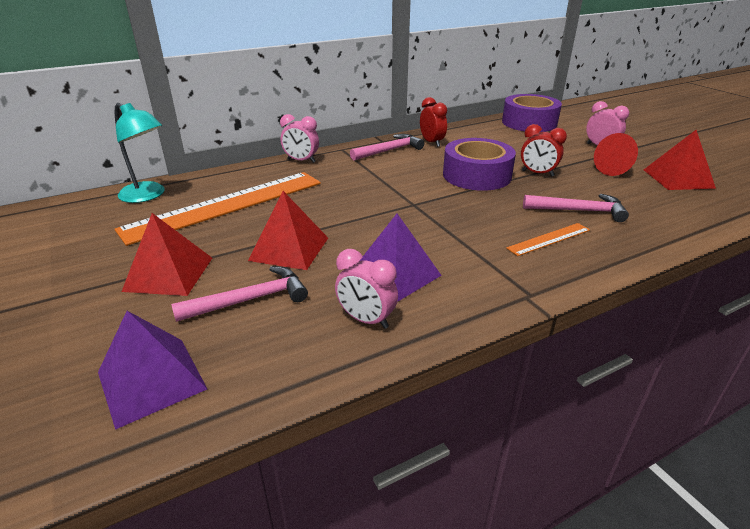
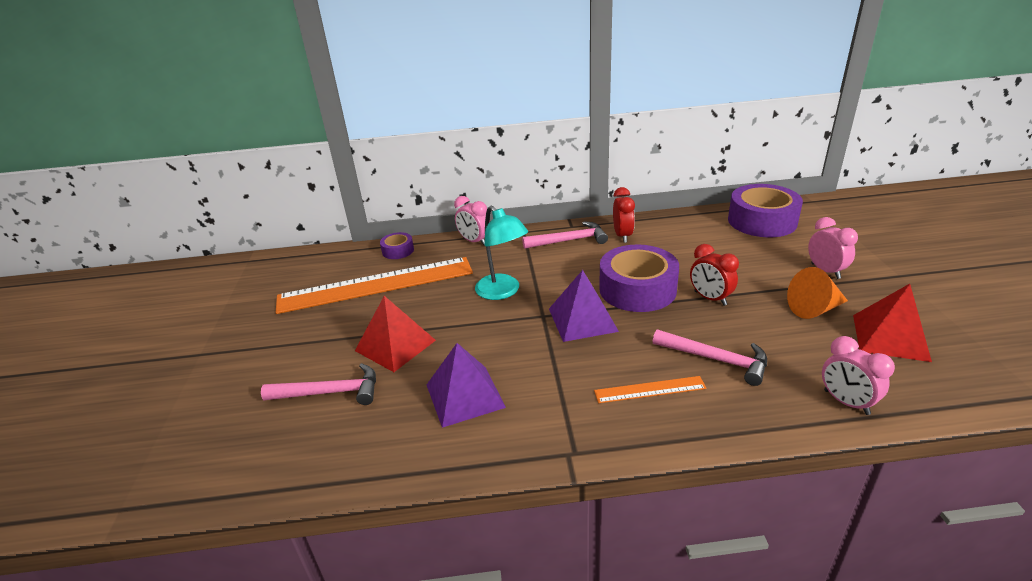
camera: 25 degrees right, 0 degrees up
purple pyramid [98,311,207,430] -> purple pyramid moved to [549,270,619,342]
turquoise lamp [115,103,165,203] -> turquoise lamp moved to [475,206,528,300]
red pyramid [121,213,212,296] -> none
pink clock [335,249,398,329] -> pink clock moved to [822,336,895,415]
red cone [594,133,638,176] -> orange cone [787,267,848,319]
none -> purple tape [380,232,414,259]

